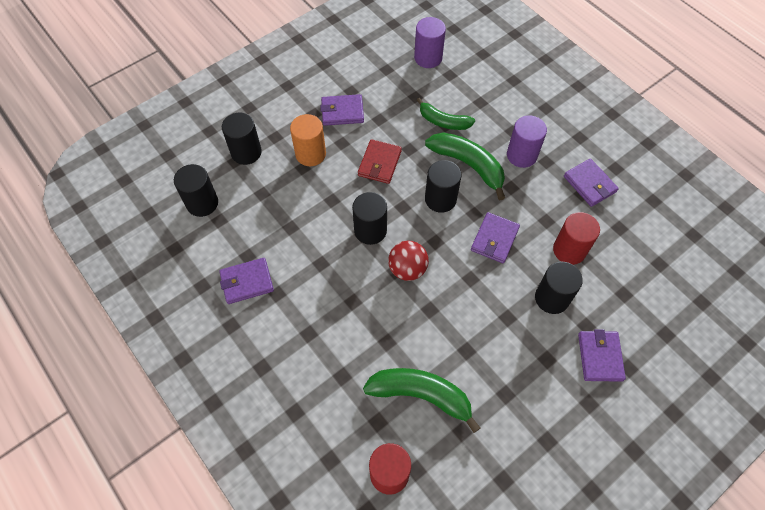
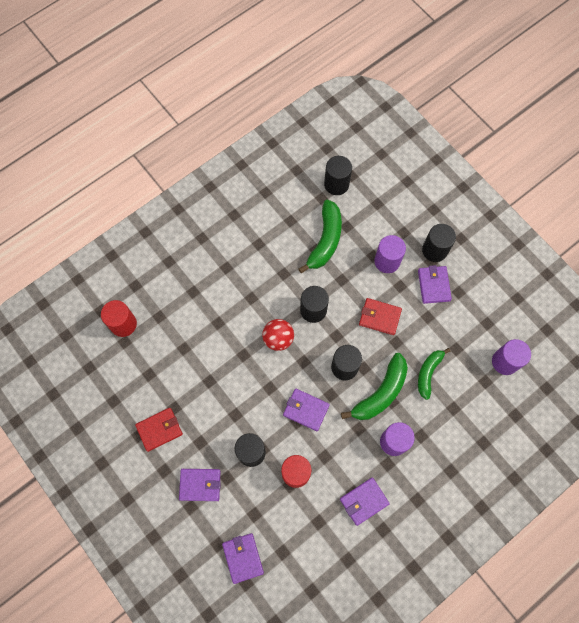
camera: 90 degrees right, 10 degrees up
purple wallet [219,258,274,304] -> purple wallet moved to [222,533,264,584]
black cylinder [222,113,262,165] -> black cylinder moved to [422,224,456,262]
orange cylinder [290,114,326,166] -> purple cylinder [374,235,406,273]
green banana [363,368,480,433] -> green banana moved to [299,200,342,273]
none -> red wallet [135,408,183,452]

